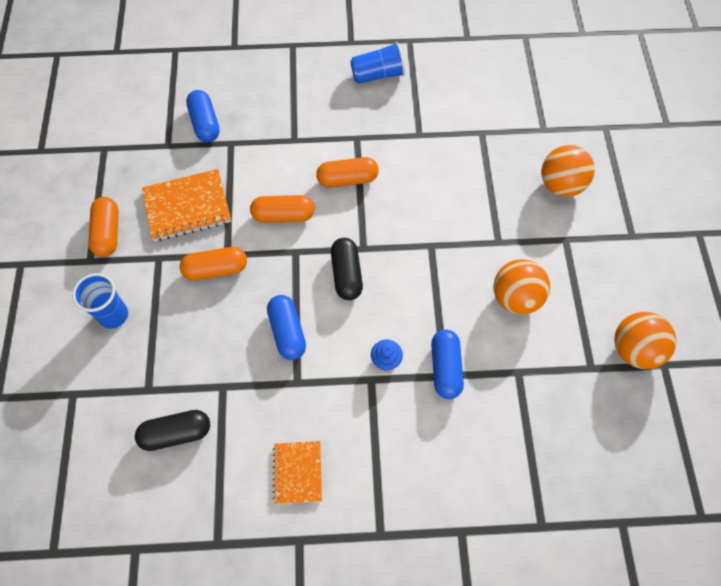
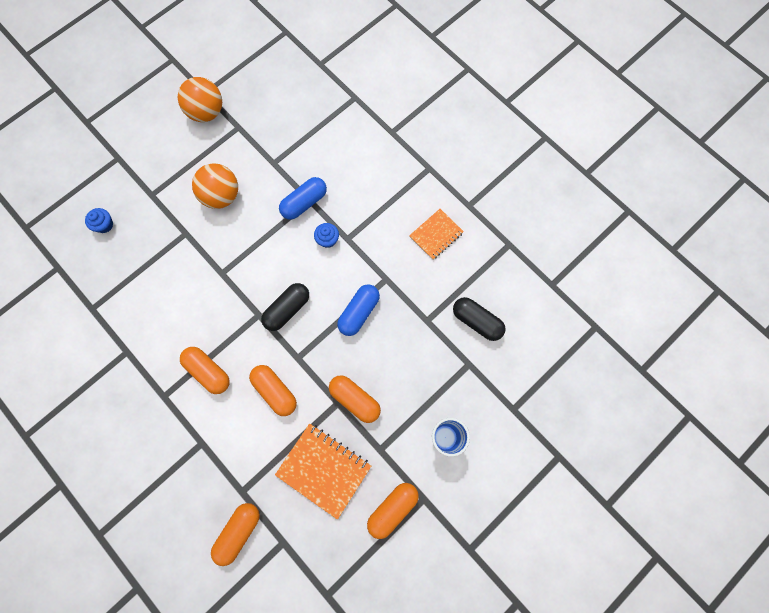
camera: 130 degrees left, 10 degrees up
blue capsule [186,90,220,142] -> orange capsule [211,503,260,566]
blue cup [350,42,405,84] -> none
orange ball [541,145,595,197] -> blue cupcake [85,208,113,233]

